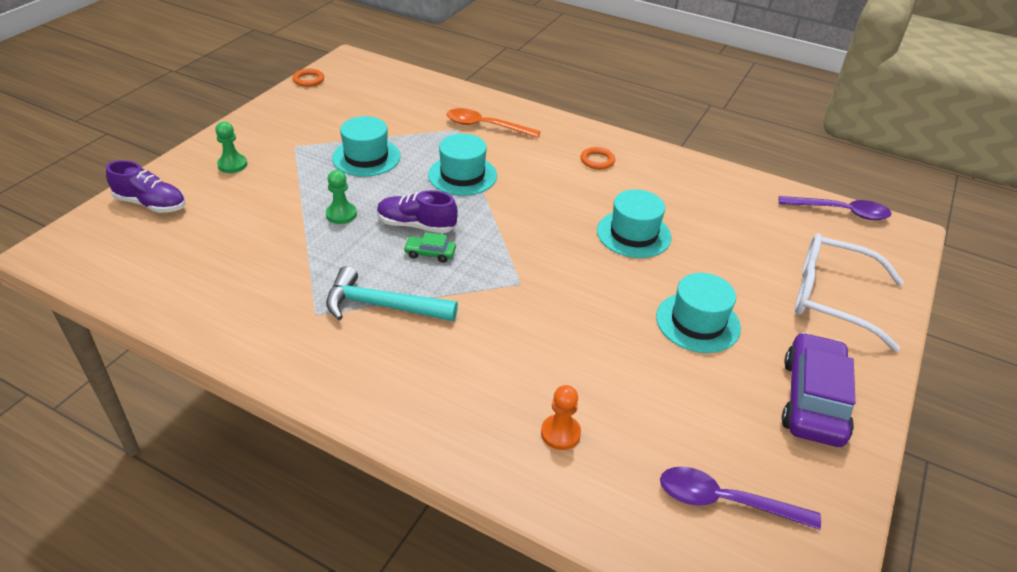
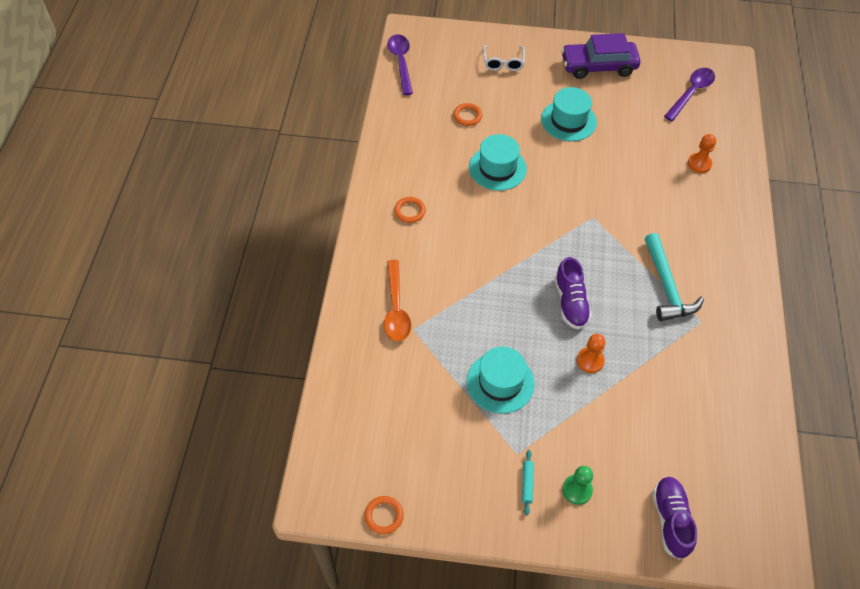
camera: 110 degrees left, 15 degrees up
green pawn [326,170,357,224] -> orange pawn [577,334,606,373]
green car [403,232,456,263] -> none
turquoise hat [428,134,497,196] -> none
purple spoon [660,467,821,530] -> purple spoon turned 135 degrees counterclockwise [664,68,715,121]
white glasses [795,233,904,351] -> white glasses [483,45,525,71], size x0.54
none -> orange ring [453,103,482,126]
none -> turquoise rolling pin [522,450,534,516]

